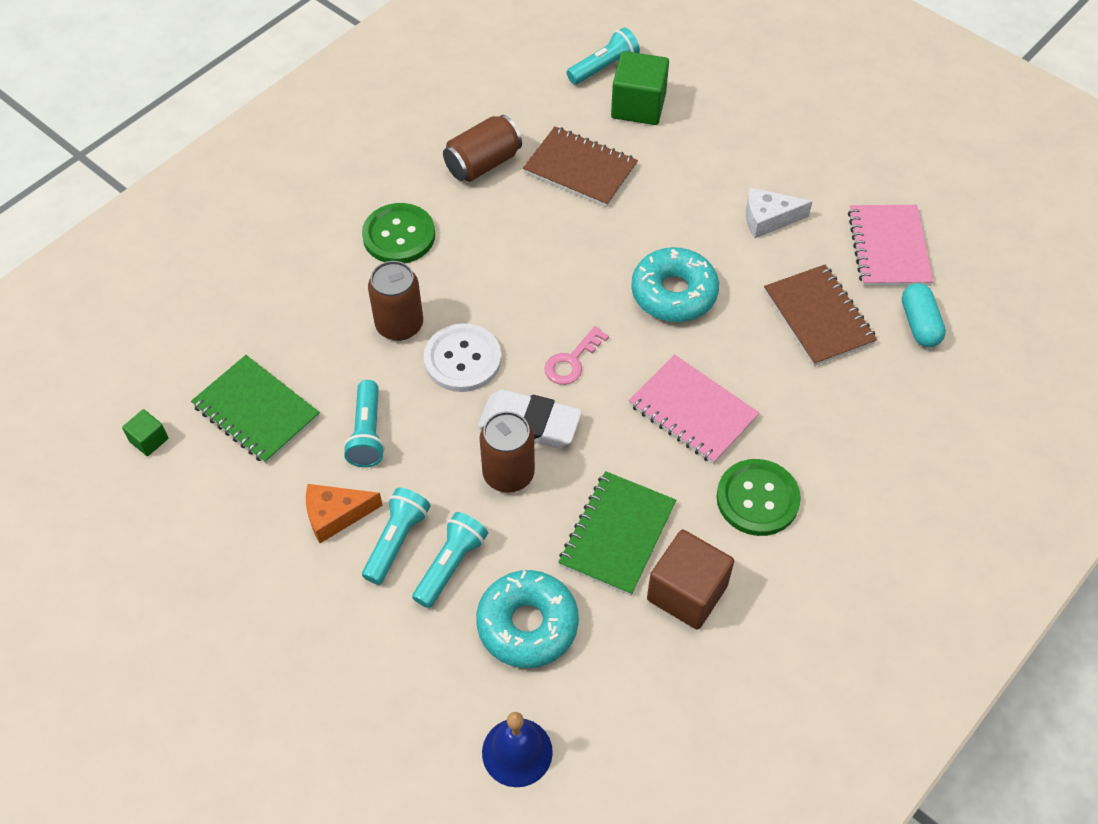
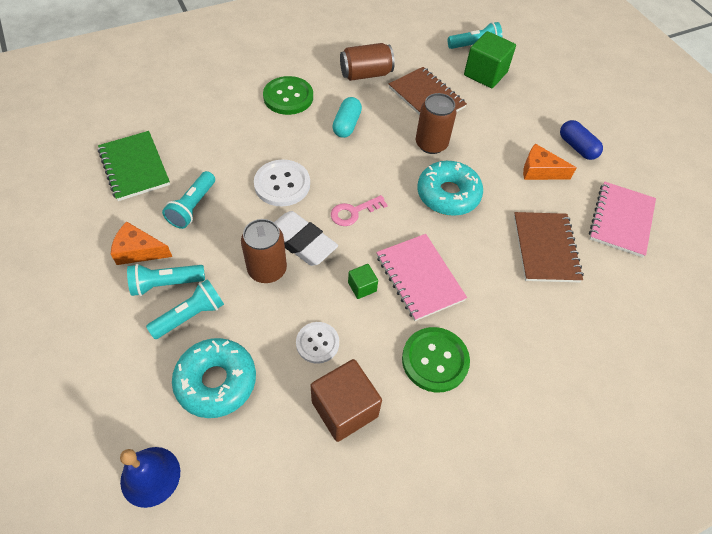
camera: 20 degrees right, 0 degrees up
green cube [122,409,168,456] -> green cube moved to [348,264,378,299]
turquoise flashlight [362,488,430,585] -> turquoise flashlight turned 150 degrees counterclockwise [127,264,205,296]
brown can [368,261,423,341] -> brown can moved to [416,93,457,154]
green notebook [558,471,676,596] -> white button [296,322,339,364]
white cheese [746,187,813,238] -> orange cheese [523,144,576,180]
turquoise capsule [902,283,946,347] -> turquoise capsule moved to [332,97,362,138]
none -> blue capsule [560,120,603,160]

